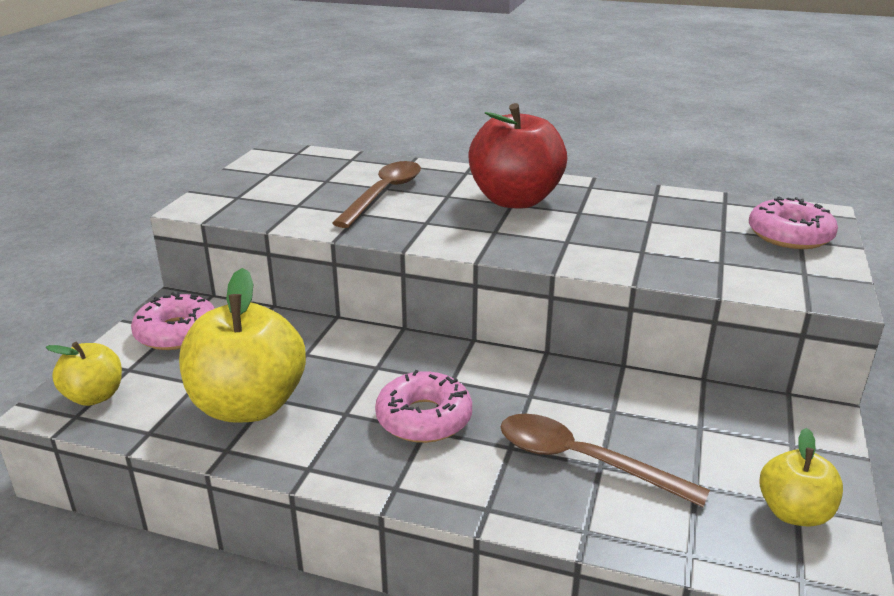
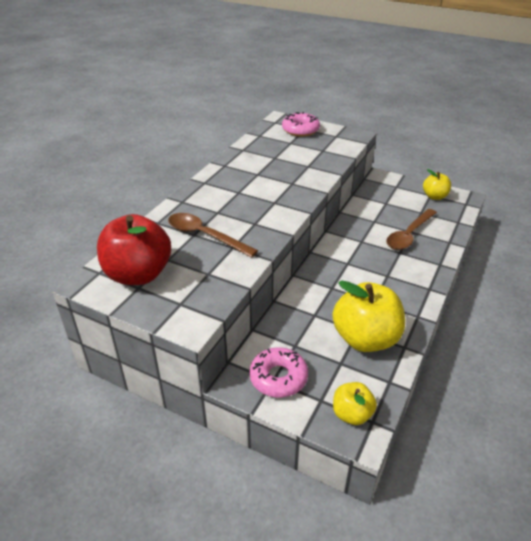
camera: 80 degrees left, 10 degrees up
pink donut [375,370,472,443] -> none
red apple [468,103,567,209] -> red apple moved to [97,214,171,285]

